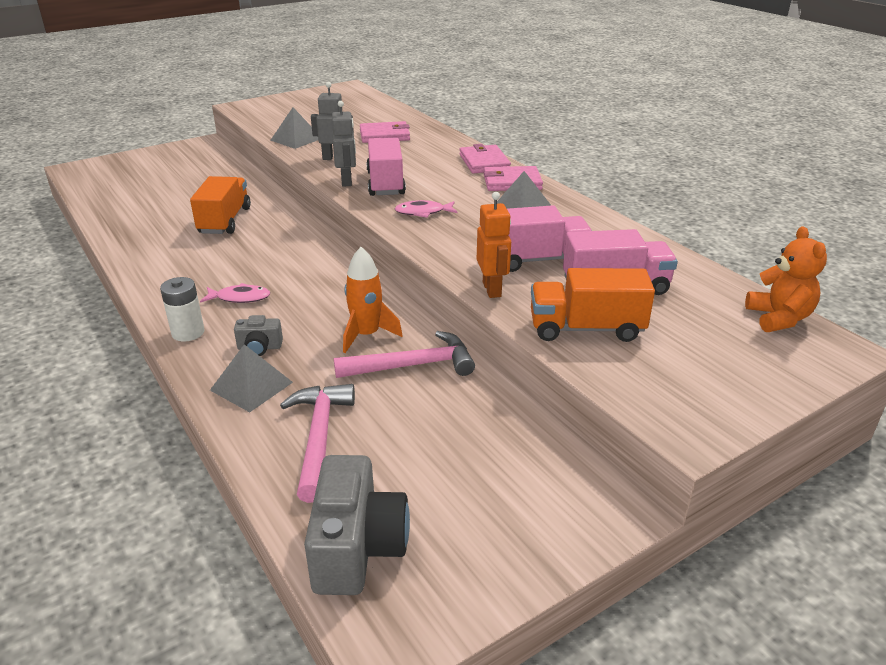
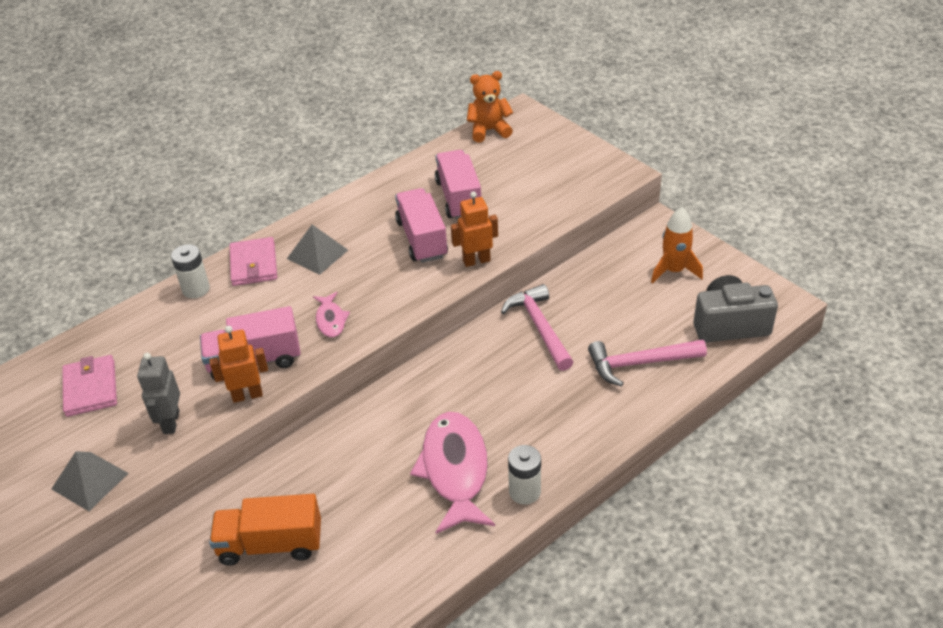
camera: 95 degrees left, 10 degrees up
pink fish [200,283,270,303] -> pink fish [410,412,495,534], size x2.06
grey pyramid [210,344,293,412] -> none
grey camera [234,315,283,356] -> none
grey robot [332,101,356,187] -> orange robot [209,326,268,403]
orange rocket [343,247,403,353] -> orange rocket moved to [651,207,703,284]
pink wallet [459,144,511,174] -> white battery [171,244,210,299]
orange truck [531,268,655,342] -> none

